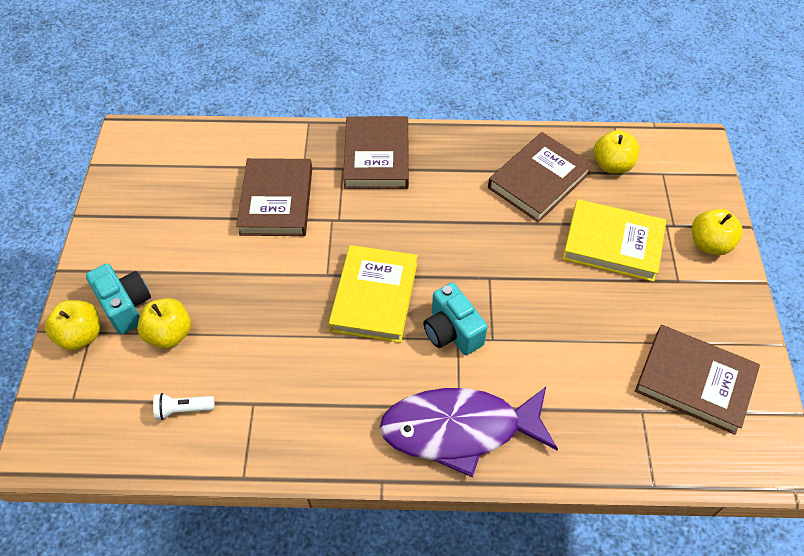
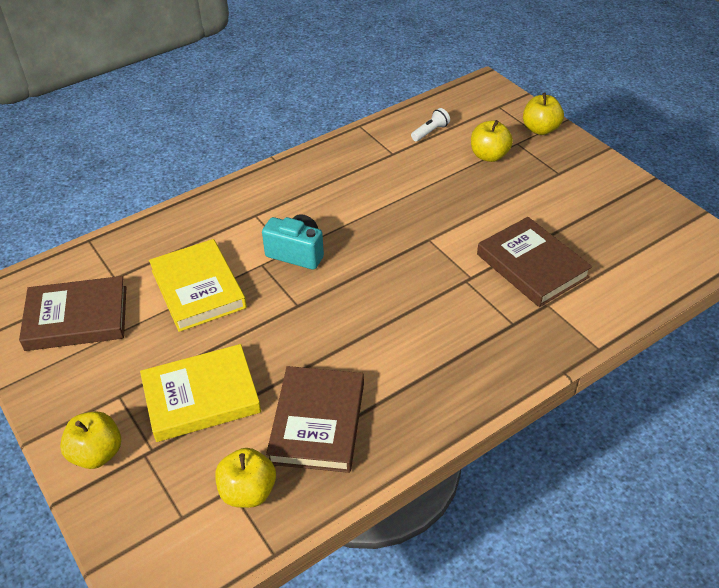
camera: 145 degrees right, 10 degrees down
turquoise camera [86,264,151,334] -> none
yellow book [329,245,418,343] -> yellow book moved to [149,239,247,332]
brown book [343,116,409,189] -> none
purple fish [380,387,558,478] -> none

